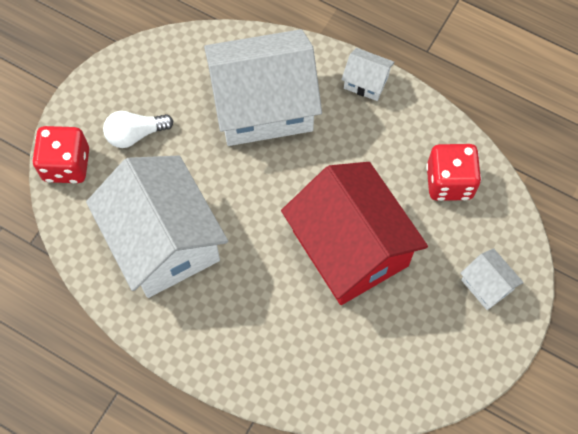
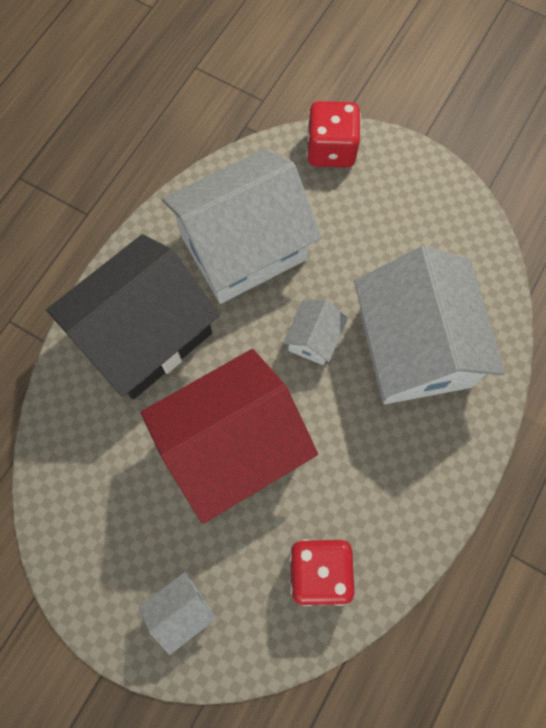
camera: 90 degrees right, 5 degrees up
white light bulb [103,111,173,148] -> none
white house [341,48,395,101] -> white house moved to [283,300,348,365]
none -> black house [46,234,220,400]

